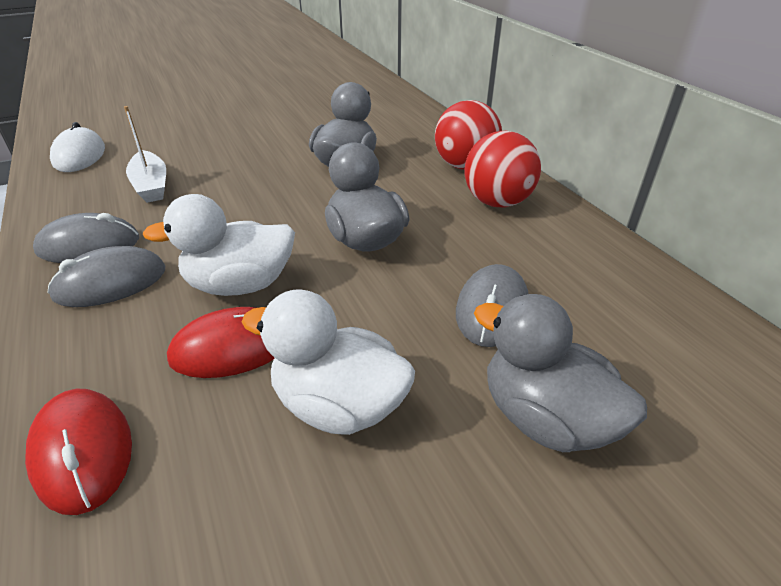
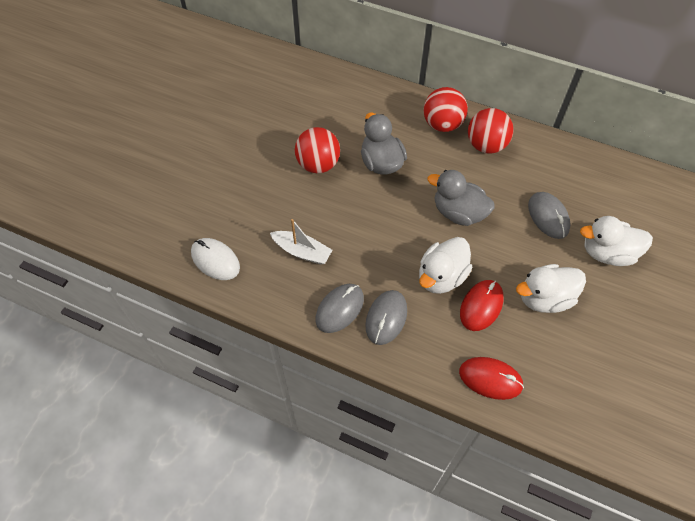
camera: 40 degrees left, 20 degrees up
grey duck [474,294,647,452] -> white duck [580,216,653,266]
none -> red ball [295,127,340,173]

